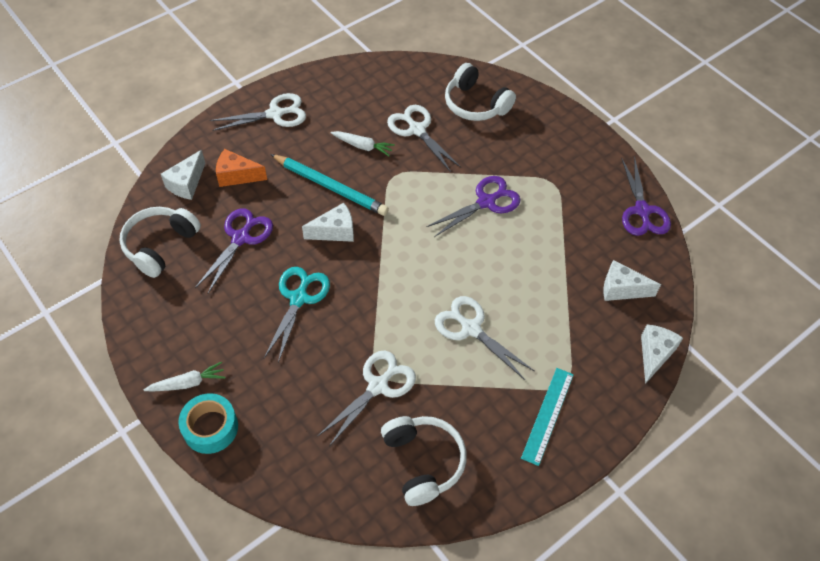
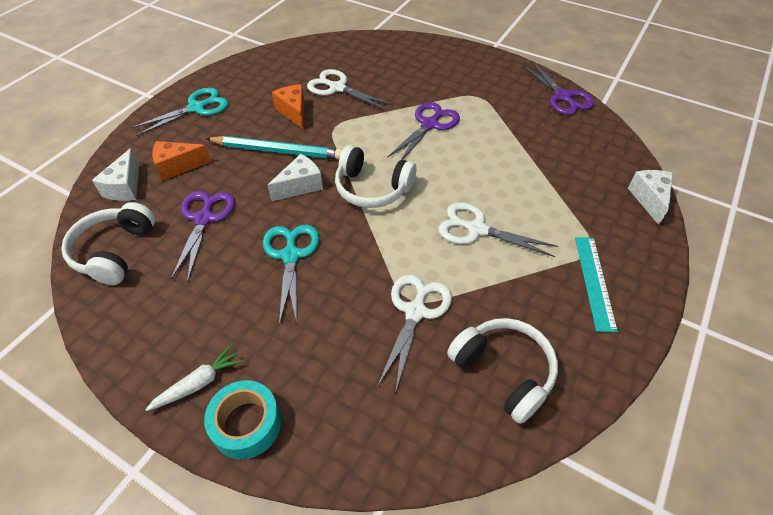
camera: 20 degrees left, 5 degrees down
white scissors [210,93,306,131] -> turquoise scissors [131,88,228,136]
white carrot [331,131,395,156] -> orange cheese [272,84,304,129]
white headphones [445,63,516,121] -> white headphones moved to [335,145,416,208]
white cheese [603,260,661,301] -> none

